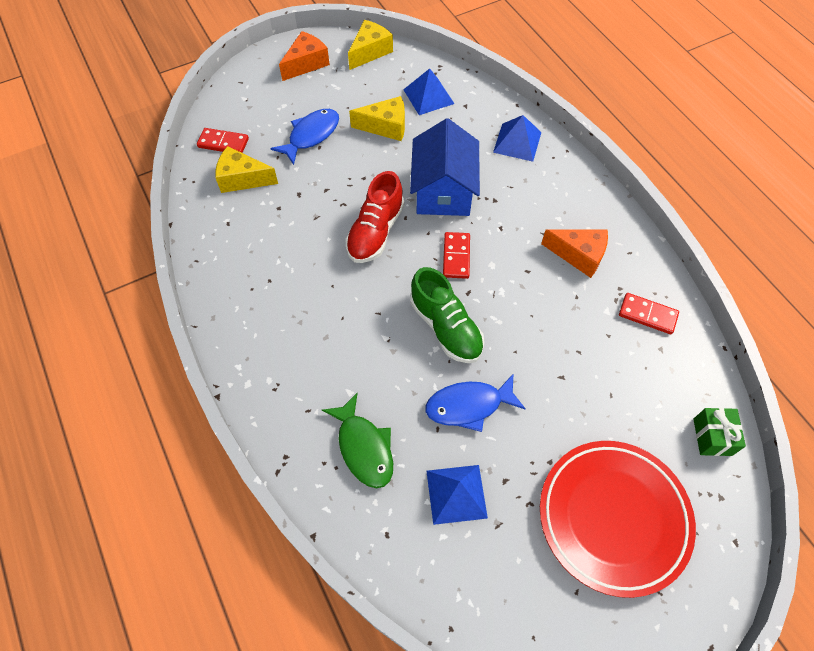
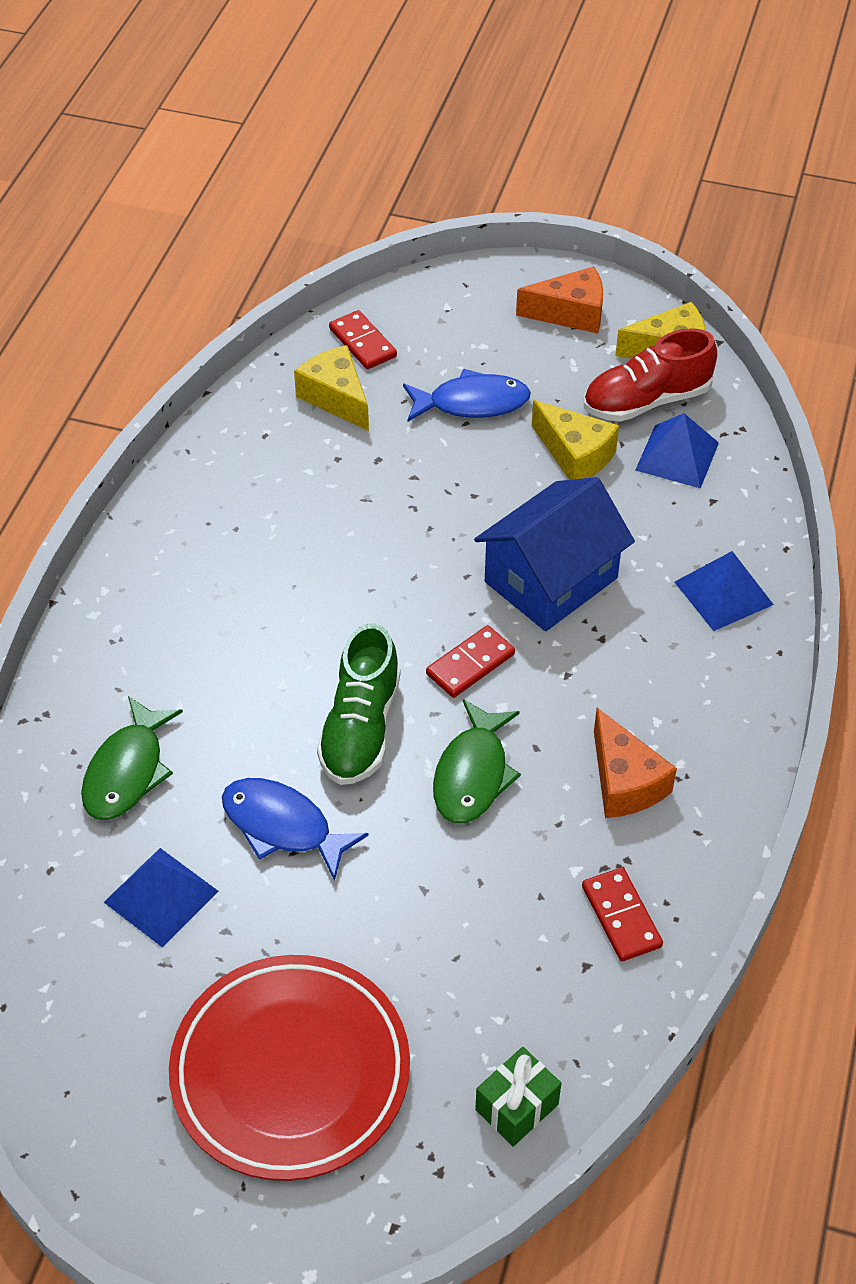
camera: 45 degrees right, 10 degrees down
red shoe [346,171,404,263] -> red shoe moved to [584,328,717,422]
none -> green fish [433,699,521,824]

